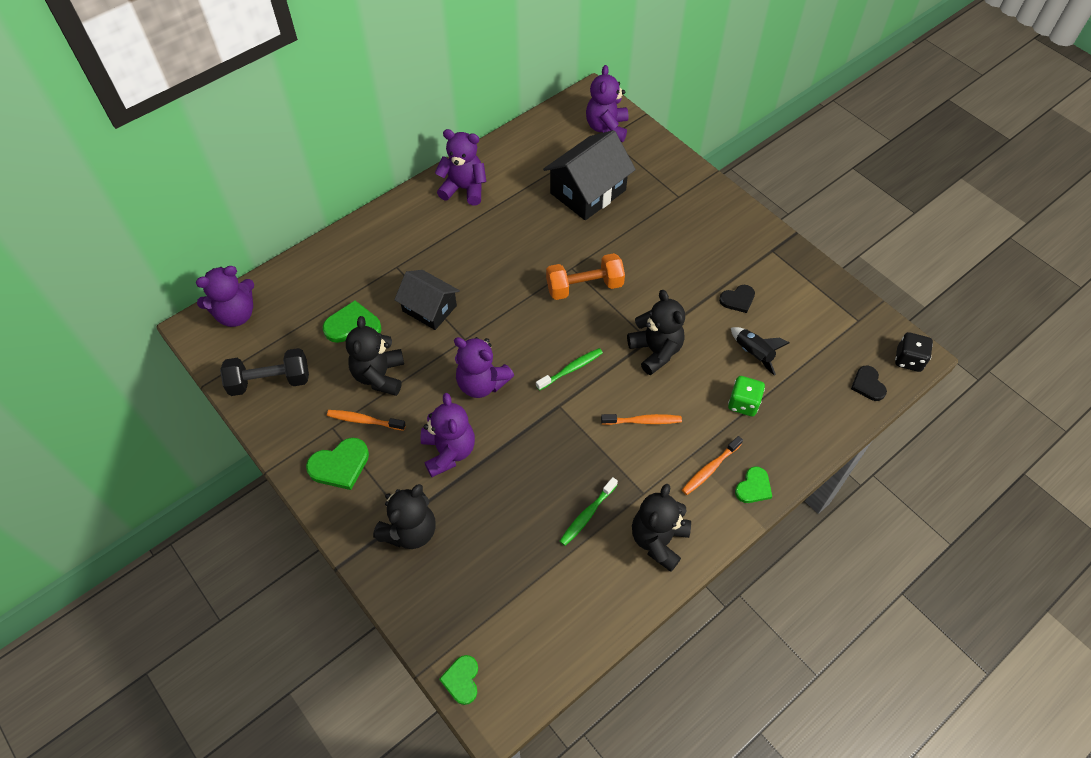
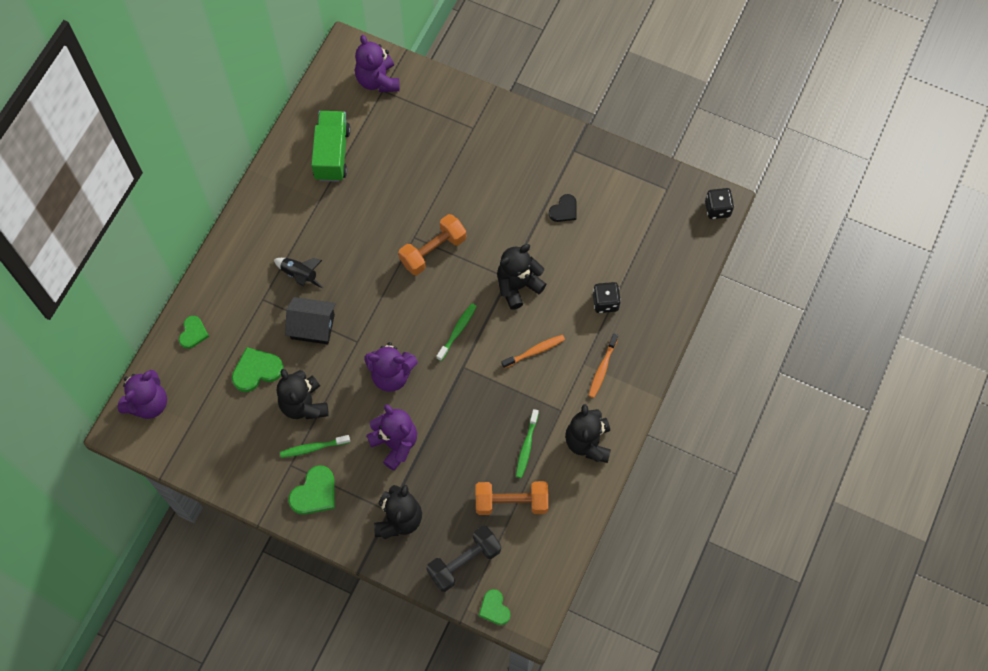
camera: 25 degrees left, 10 degrees up
black dumbbell [220,348,309,396] -> black dumbbell moved to [427,526,501,592]
orange toothbrush [327,410,406,431] -> green toothbrush [280,435,350,458]
purple teddy bear [435,129,487,206] -> none
black house [543,130,636,220] -> none
black teddy bear [627,290,685,375] -> black teddy bear turned 75 degrees counterclockwise [497,244,546,310]
green dice [728,376,765,416] -> black dice [593,282,621,313]
black rocket [731,327,790,376] -> black rocket moved to [274,258,323,289]
green heart [735,466,772,503] -> green heart moved to [179,316,209,349]
black heart [851,366,887,401] -> none
none -> green truck [311,111,351,182]
none -> orange dumbbell [476,481,549,515]

